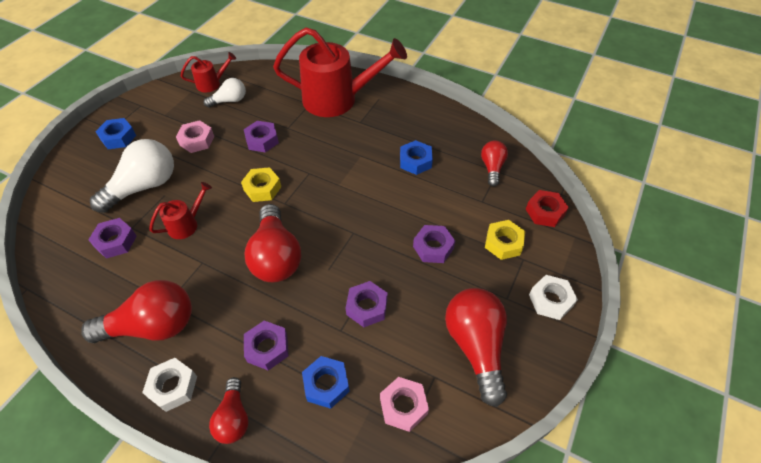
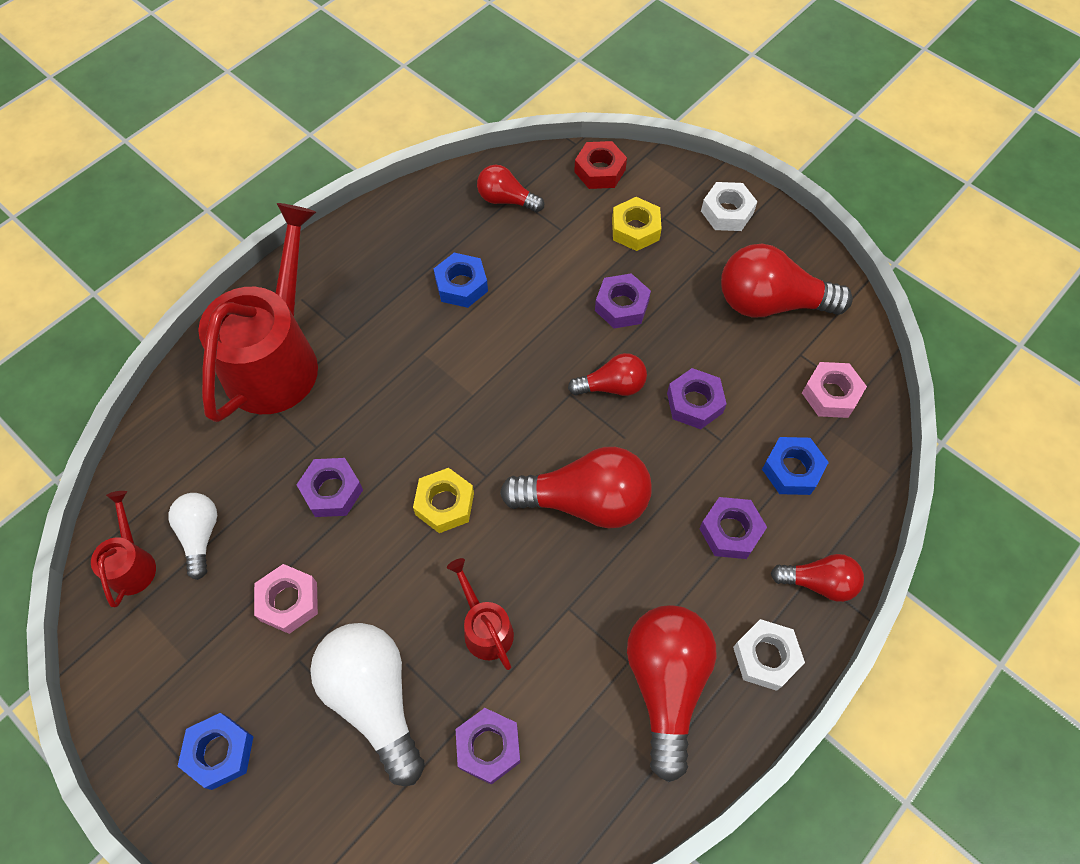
camera: 75 degrees left, 10 degrees up
none -> red light bulb [568,353,647,396]

